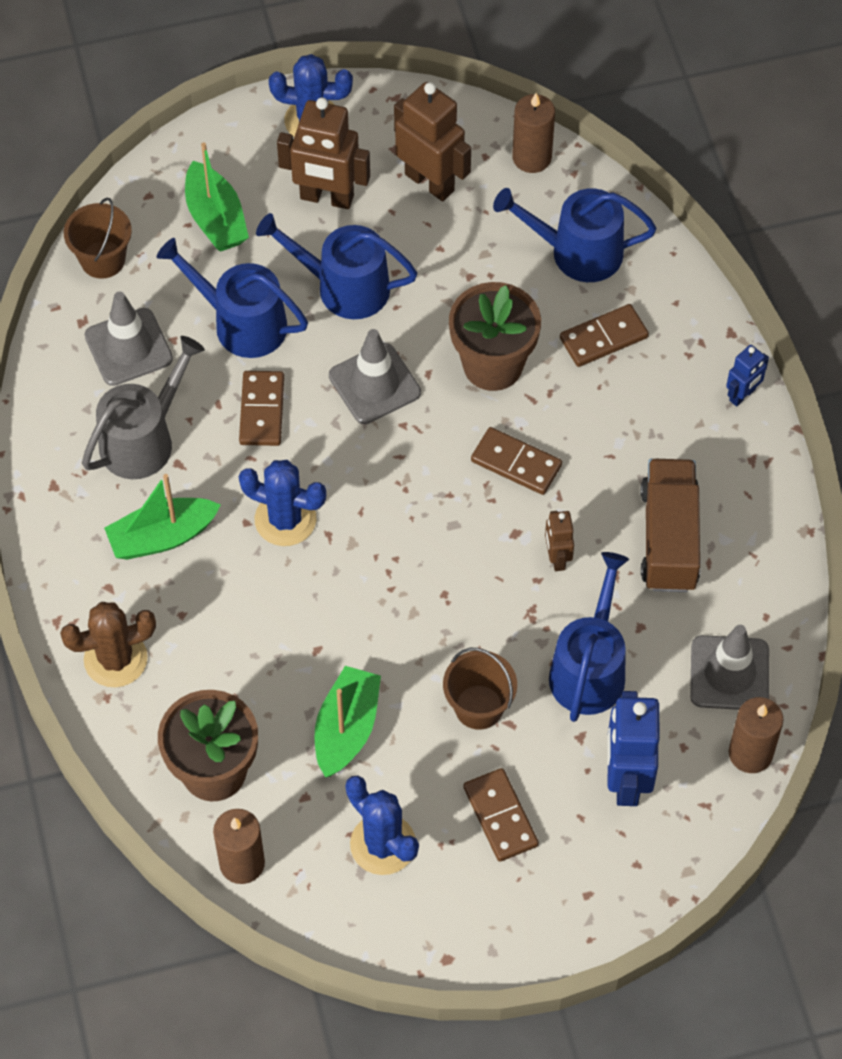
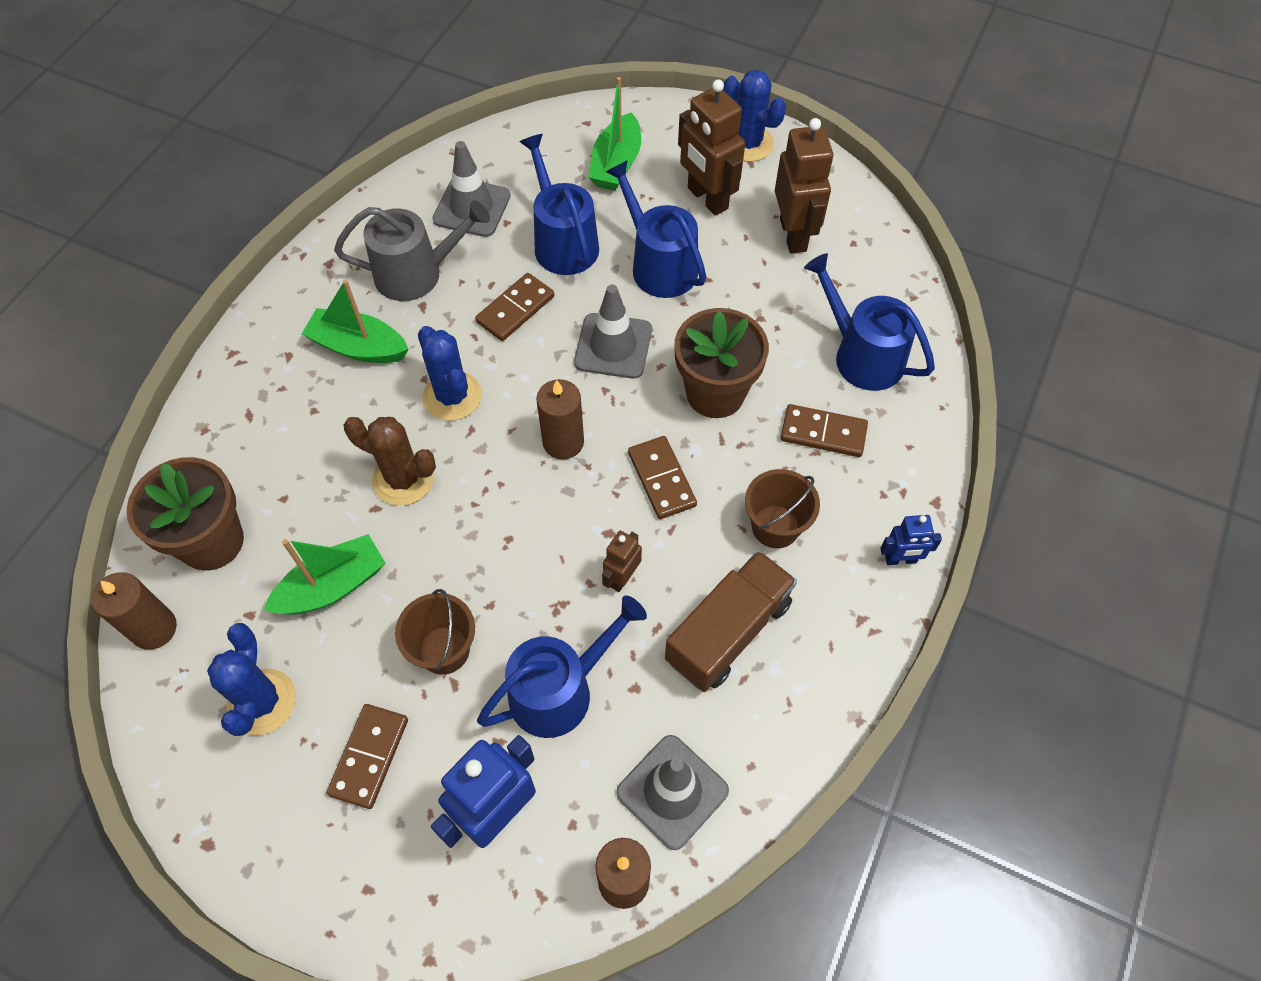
camera: 40 degrees right, 0 degrees up
brown cactus [60,602,156,687] -> brown cactus moved to [344,417,436,506]
brown bucket [64,197,132,279] -> brown bucket moved to [745,469,820,548]
brown candle [512,93,555,173] -> brown candle moved to [536,379,584,460]

